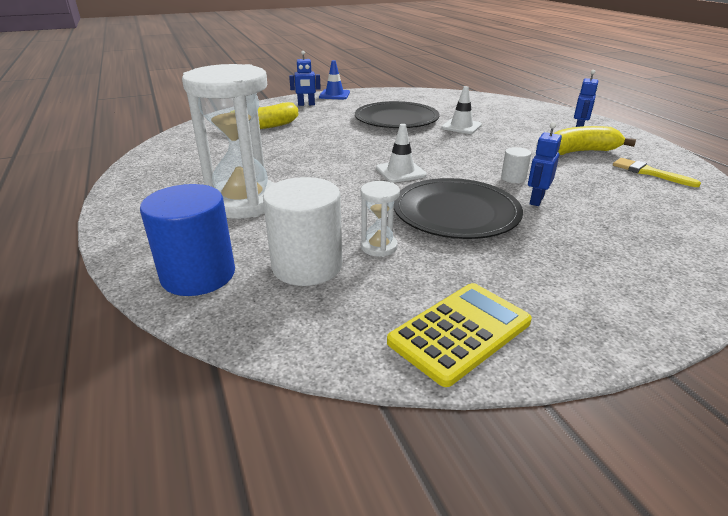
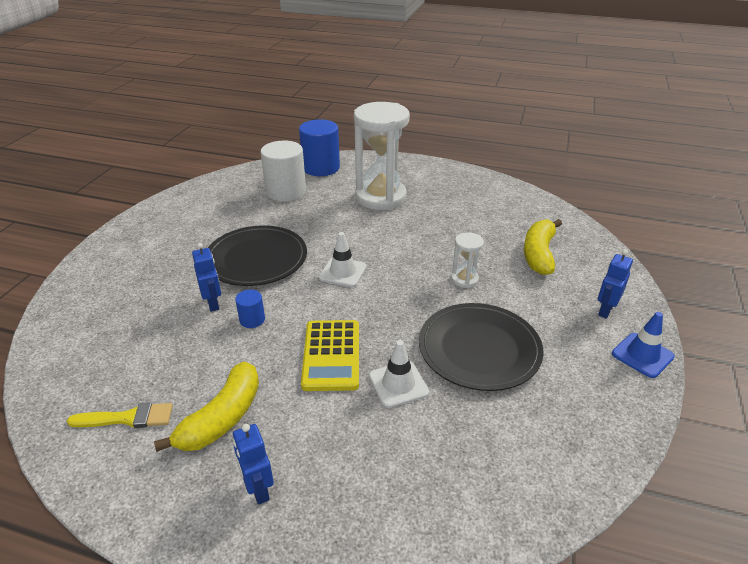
camera: 130 degrees right, 5 degrees up
white hourglass [361,181,400,257] -> white hourglass moved to [451,232,484,288]
yellow calculator [387,283,532,387] -> yellow calculator moved to [301,320,359,391]
white cylinder [501,147,531,183] -> blue cylinder [235,290,265,328]

